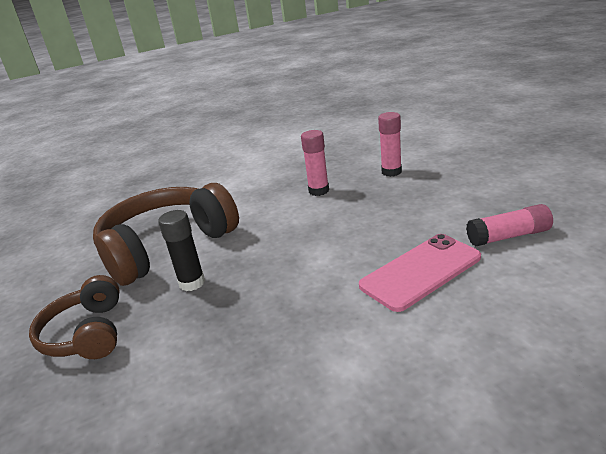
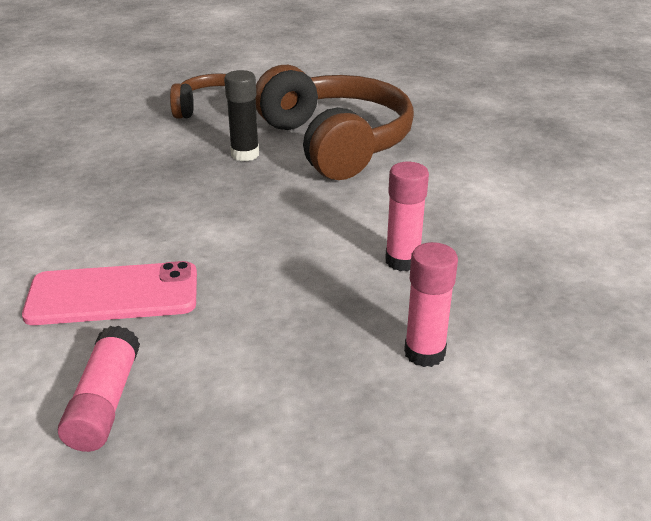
camera: 100 degrees right, 5 degrees up
pink phone [359,234,481,312] -> pink phone turned 75 degrees counterclockwise [22,261,197,325]

